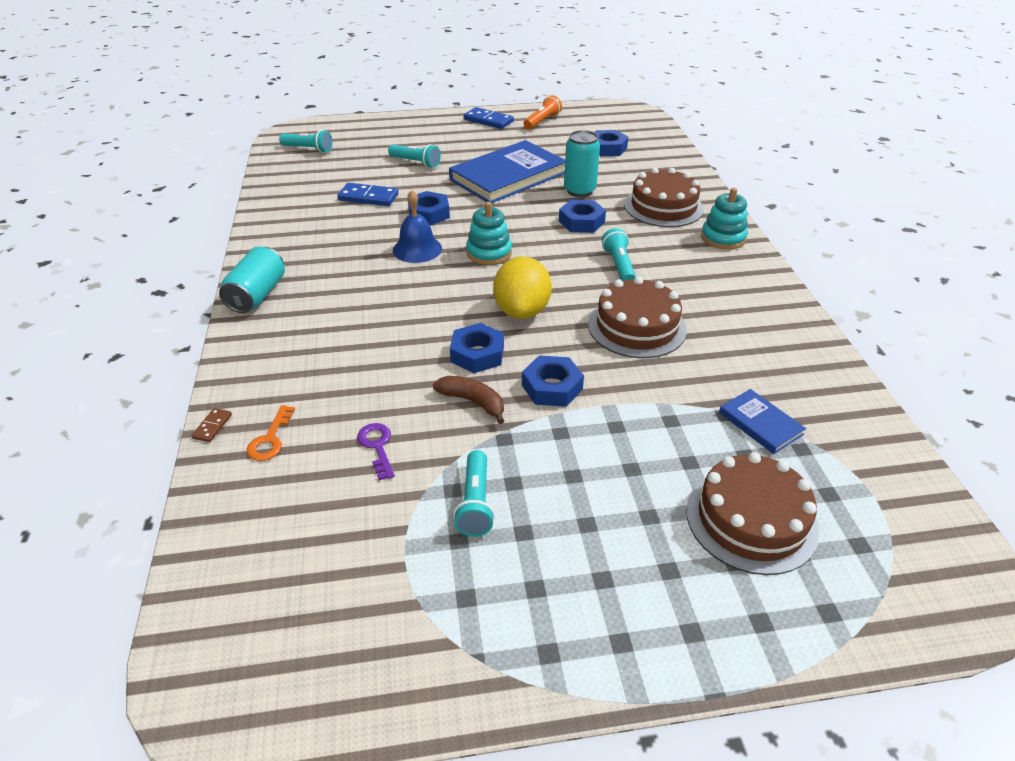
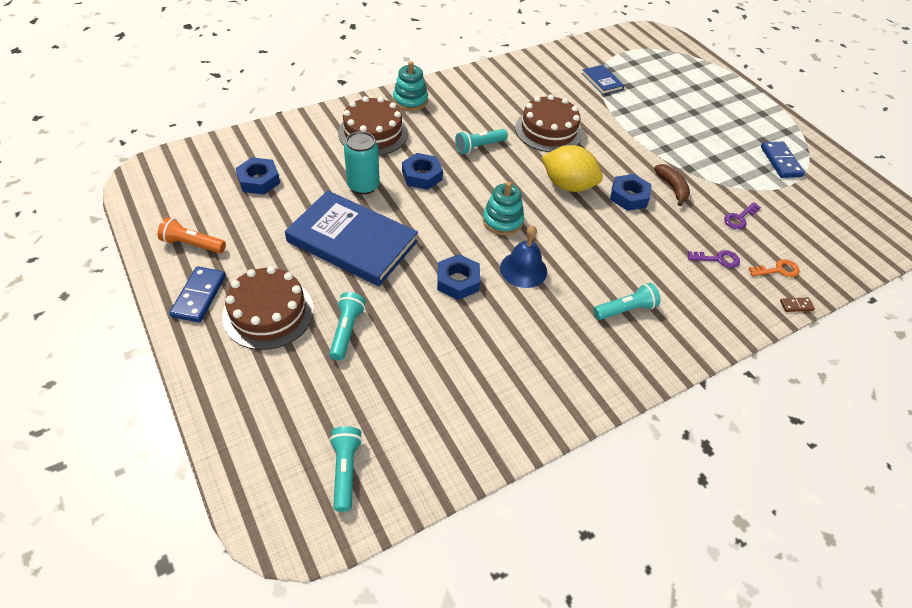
camera: 115 degrees left, 10 degrees up
turquoise can [219,247,285,313] -> none
blue domino [337,183,398,206] -> blue domino moved to [761,142,805,178]
brown banana [433,376,504,424] -> brown banana turned 150 degrees clockwise [654,164,690,206]
turquoise flashlight [453,450,495,536] -> turquoise flashlight moved to [593,283,661,320]
yellow lemon [493,256,552,319] -> yellow lemon turned 45 degrees clockwise [542,145,603,192]
blue nut [522,355,584,407] -> none
brown cake [686,452,819,575] -> brown cake moved to [222,266,314,350]
blue book [719,389,806,454] -> blue book turned 60 degrees counterclockwise [582,65,624,95]
none -> purple key [688,250,740,268]

